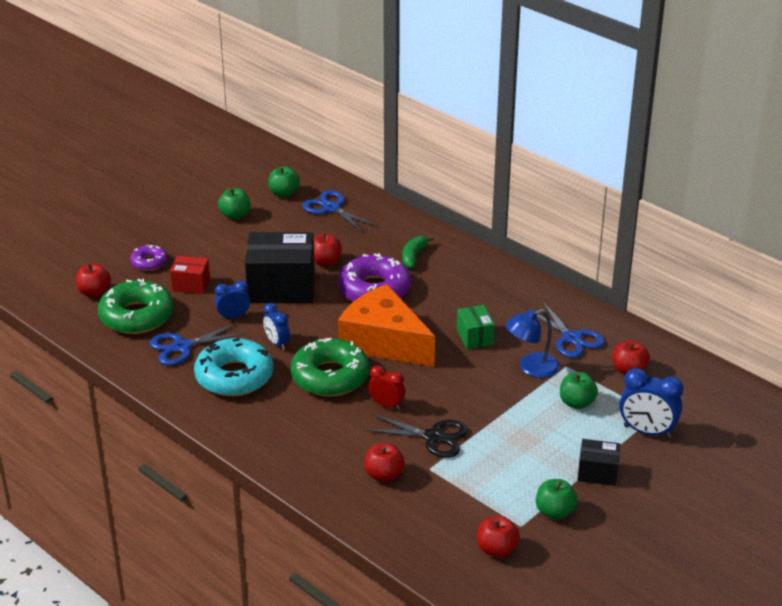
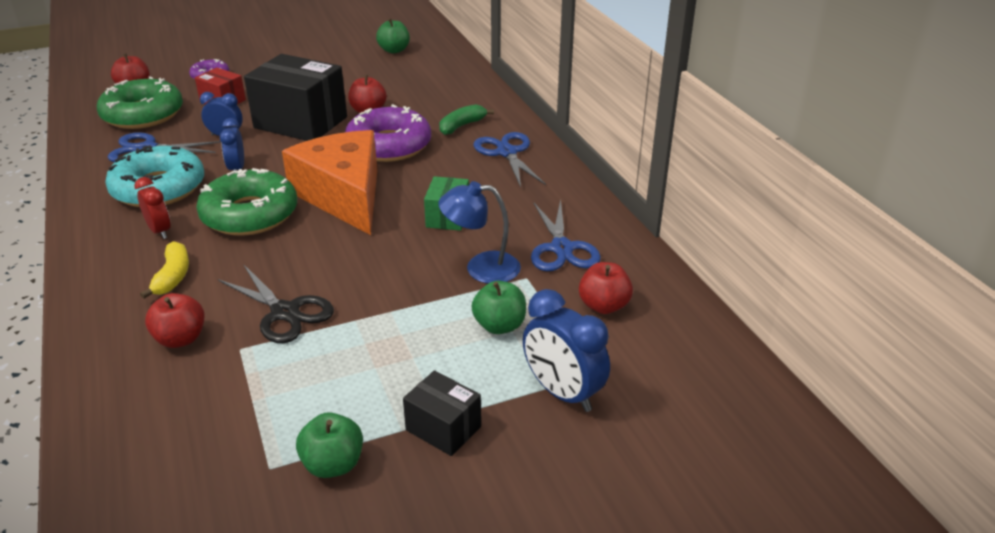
camera: 25 degrees right, 0 degrees up
green apple [218,188,250,220] -> none
blue scissors [303,190,378,232] -> blue scissors moved to [474,132,546,187]
red clock [368,366,405,410] -> red clock moved to [134,177,171,239]
red apple [477,515,520,558] -> none
none -> yellow banana [140,241,189,299]

